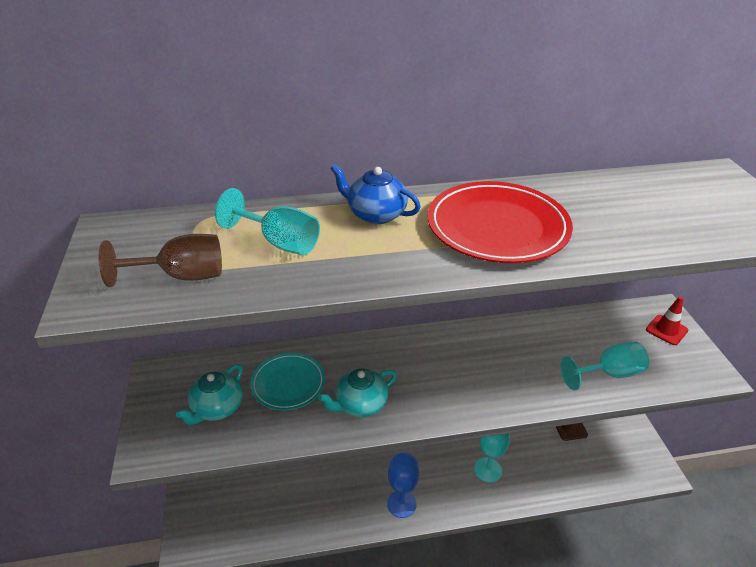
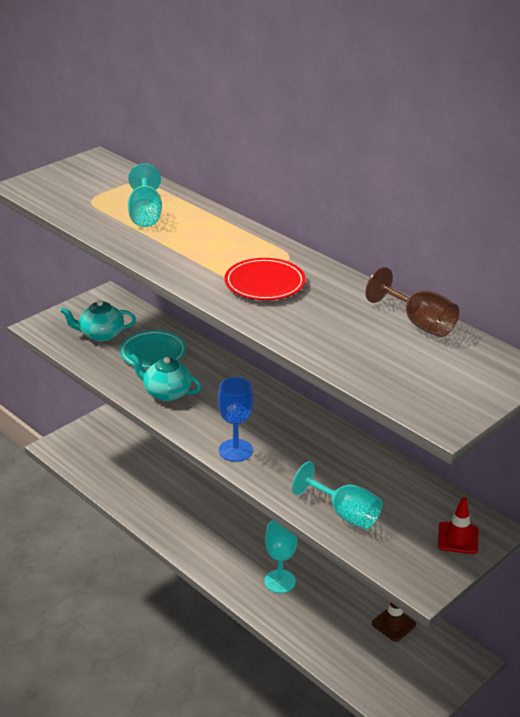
camera: 55 degrees right, 5 degrees down
brown goblet [99,234,222,287] -> brown goblet moved to [365,267,459,337]
blue teapot [330,164,421,224] -> none
blue goblet [387,453,419,518] -> blue goblet moved to [218,377,253,462]
red plate [427,181,573,263] -> red plate [224,258,306,300], size x0.63

